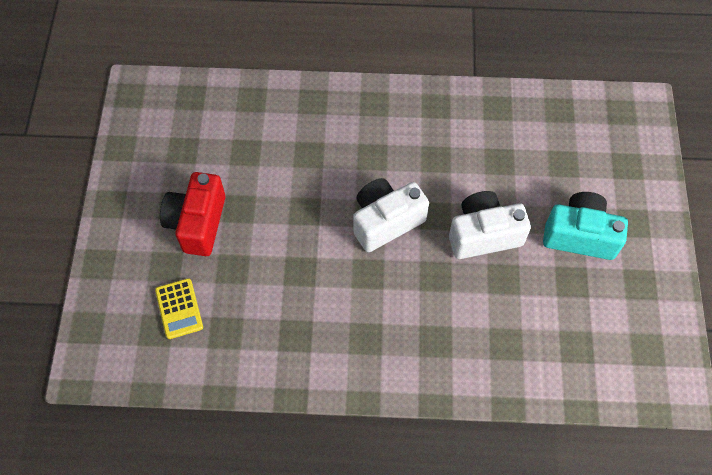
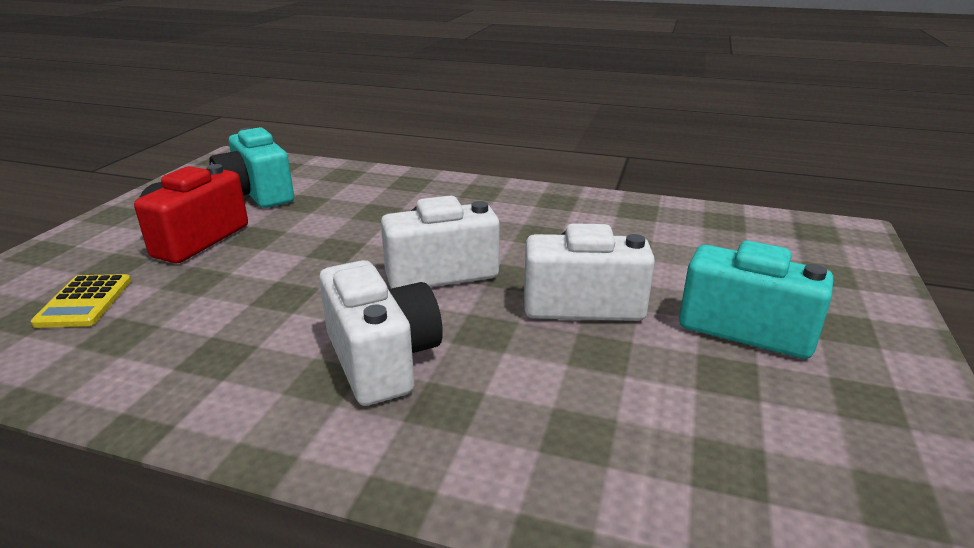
camera: 15 degrees right, 35 degrees down
none -> turquoise camera [209,127,294,208]
none -> white camera [319,260,443,406]

